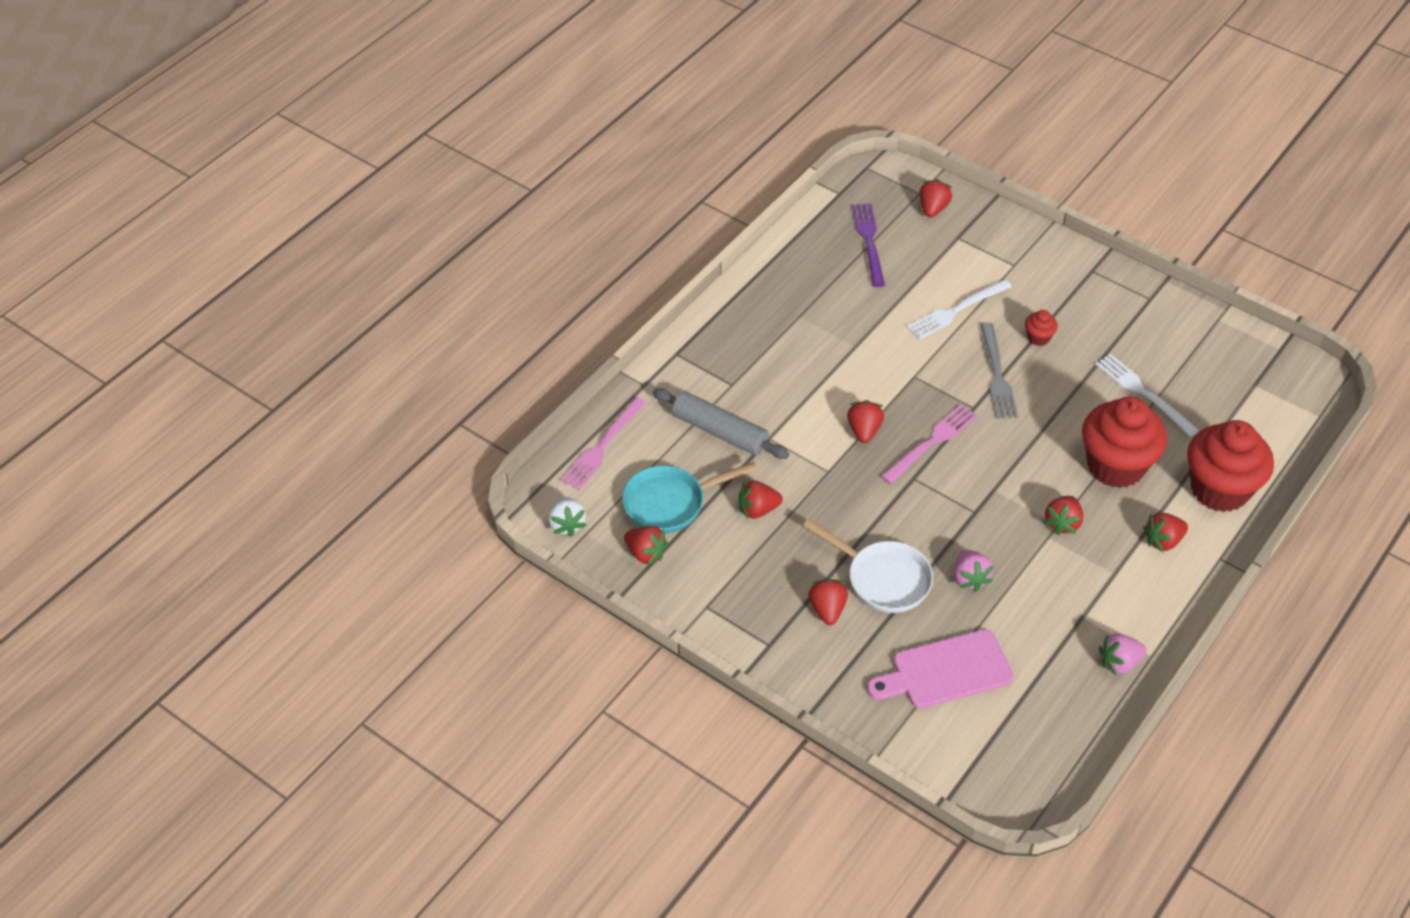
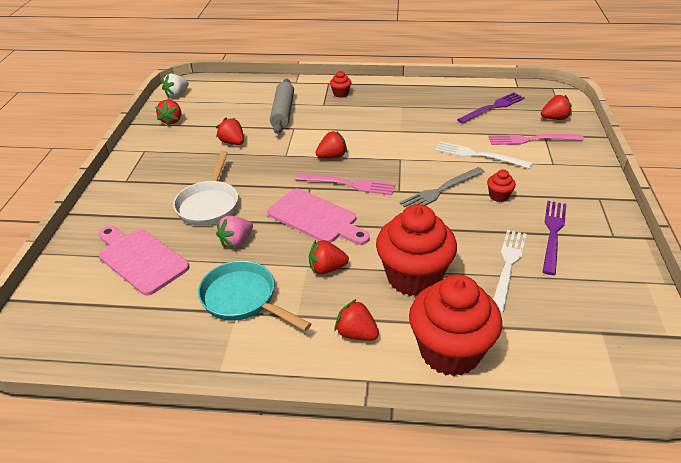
camera: 60 degrees right, 10 degrees down
pink fork [560,397,646,490] -> pink fork moved to [488,134,584,145]
turquoise pan [622,462,758,533] -> turquoise pan moved to [198,261,311,331]
red strawberry [808,579,848,625] -> none
pink strawberry [1099,633,1146,676] -> none
none -> pink cutting board [267,189,370,245]
none -> red cupcake [330,71,351,98]
none -> purple fork [543,201,566,275]

